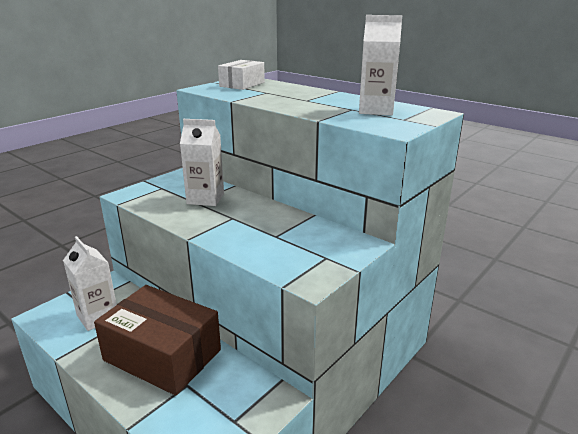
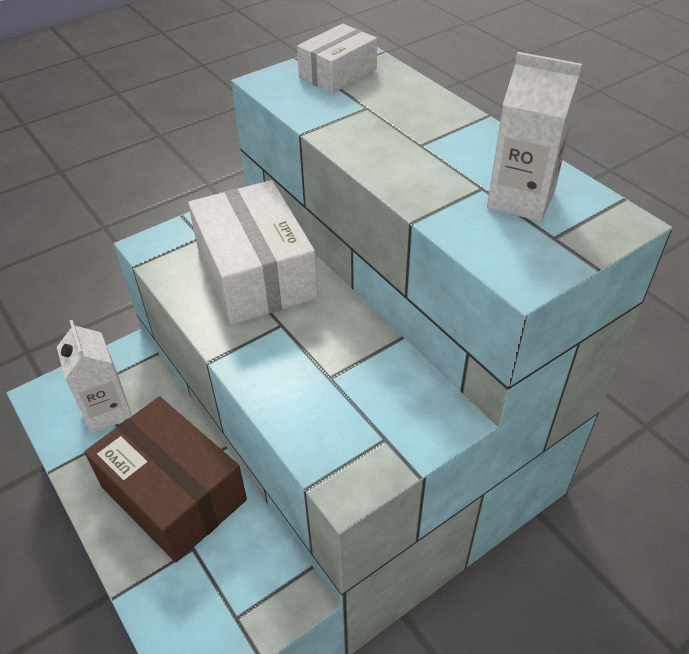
camera: 15 degrees right, 20 degrees up
white carton [180,119,224,206] -> white box [188,180,318,325]

